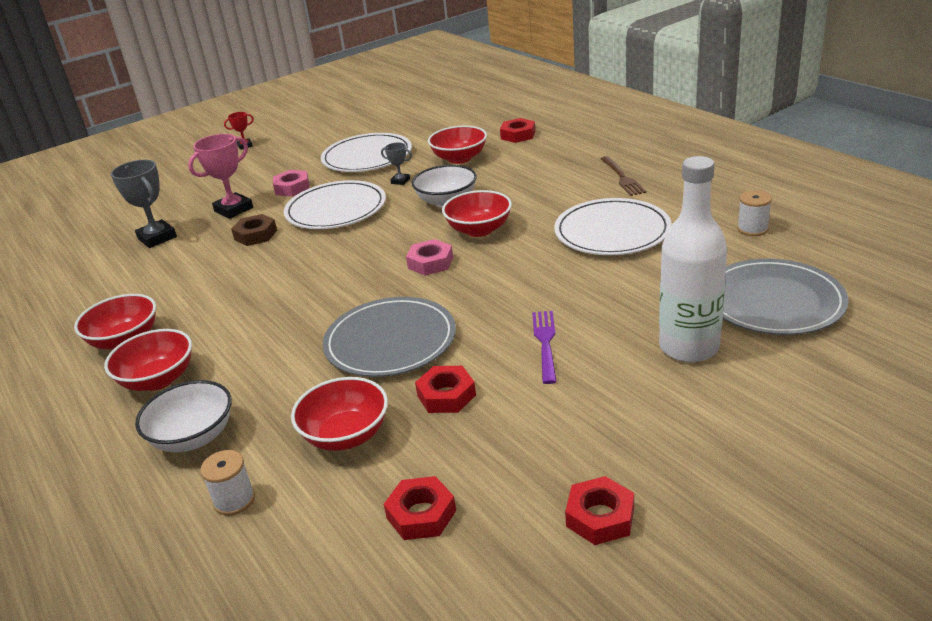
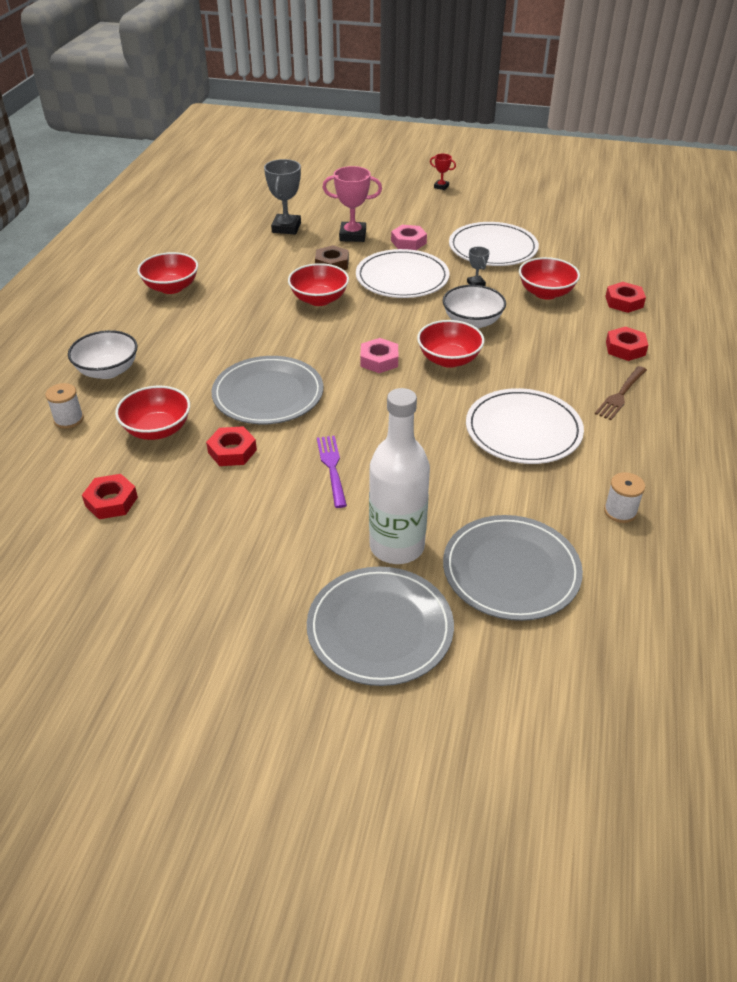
camera: 45 degrees right, 10 degrees up
red bowl [104,329,192,391] -> red bowl moved to [288,263,349,306]
purple fork [532,311,557,384] -> purple fork turned 60 degrees counterclockwise [317,436,347,508]
red nut [565,476,634,545] -> red nut moved to [606,326,648,361]
none -> grey plate [307,567,454,686]

